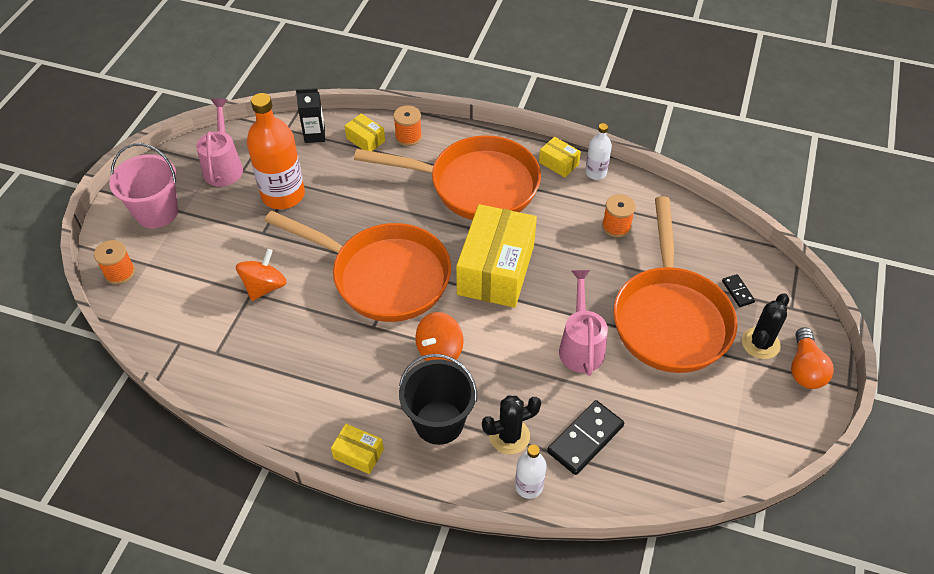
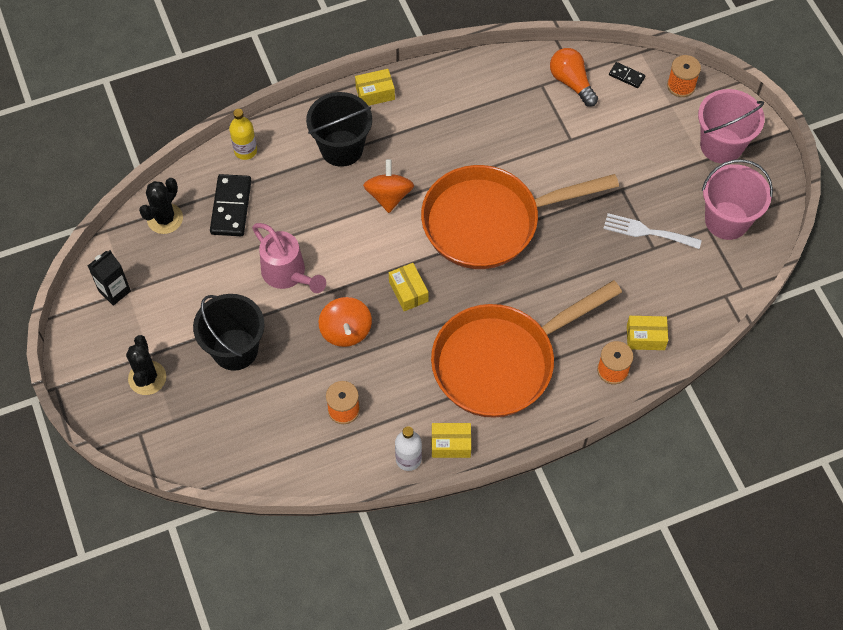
camera: 140 degrees right, 10 degrees up
pink watering can [196,99,243,187] -> pink bucket [702,159,773,240]
orange spinning top [236,249,286,301] -> orange spinning top moved to [319,297,372,347]
orange bottle [247,93,305,209] -> white fork [603,213,702,249]
black carton [296,88,325,143] -> black carton moved to [88,250,131,306]
yellow box [456,204,537,308] -> yellow box [389,263,428,311], size x0.44
black cactus [482,395,541,454] -> black cactus moved to [139,178,183,234]
white bottle [515,444,546,499] -> yellow bottle [229,109,257,160]
orange pan [613,196,737,373] -> black bucket [193,294,265,371]
black domino [722,274,755,307] -> black domino moved to [609,62,645,88]
orange light bulb [791,327,834,389] -> orange light bulb moved to [550,48,598,107]

